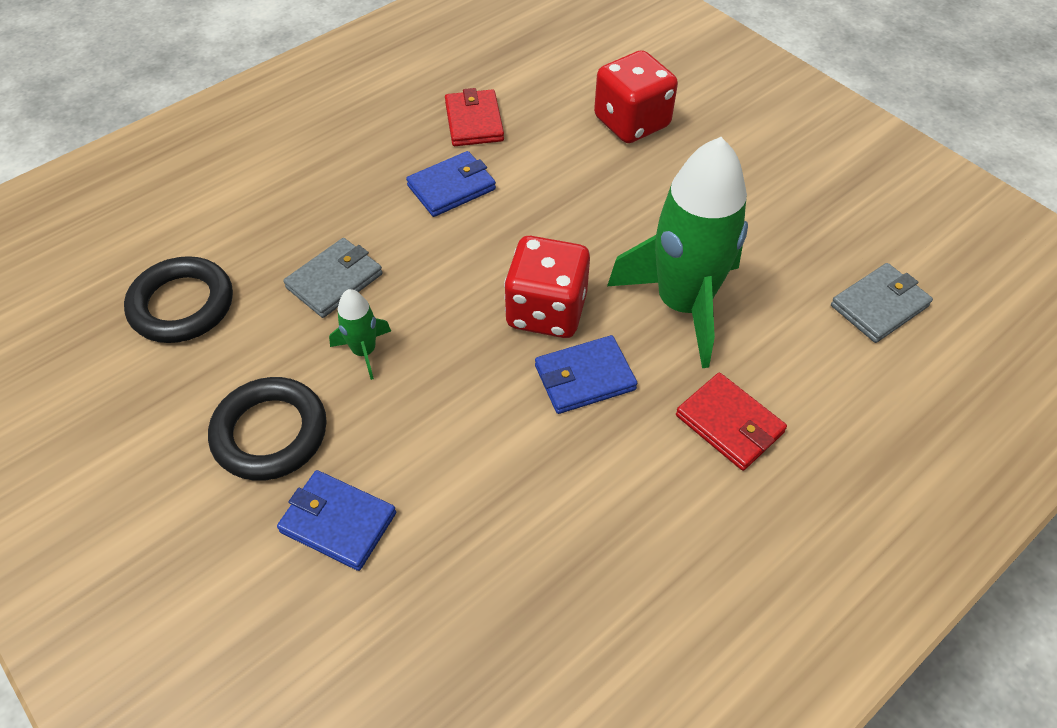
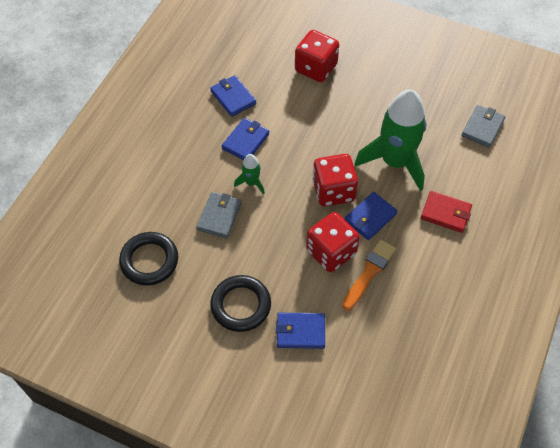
camera: 25 degrees left, 5 degrees up
green rocket [329,289,391,380] -> green rocket moved to [234,154,265,194]
red wallet [445,88,504,146] -> blue wallet [210,75,256,117]
none -> red dice [306,212,360,272]
none -> orange brush [342,240,396,311]

